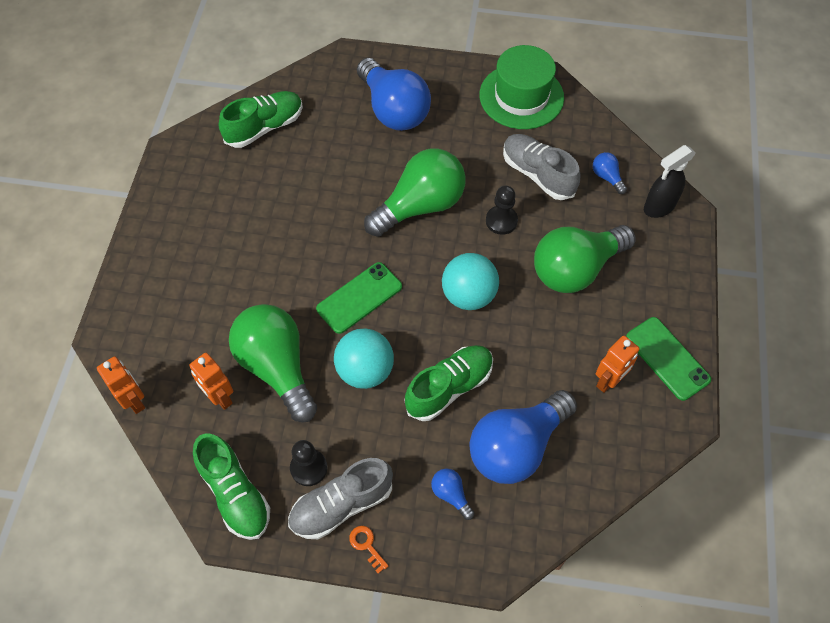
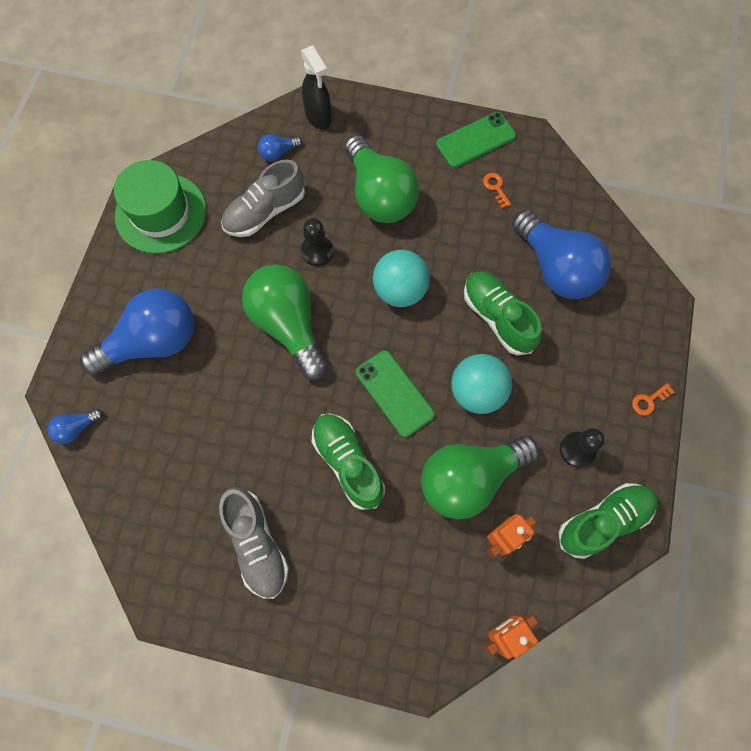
camera: 85 degrees left, 10 degrees up
green shoe [219,91,303,148] -> green shoe moved to [312,414,385,510]
grey shoe [288,458,393,539] -> grey shoe moved to [219,487,289,599]
blue light bulb [431,469,474,520] -> blue light bulb moved to [47,408,103,444]
orange robot [596,336,640,393] -> orange key [483,173,511,208]

